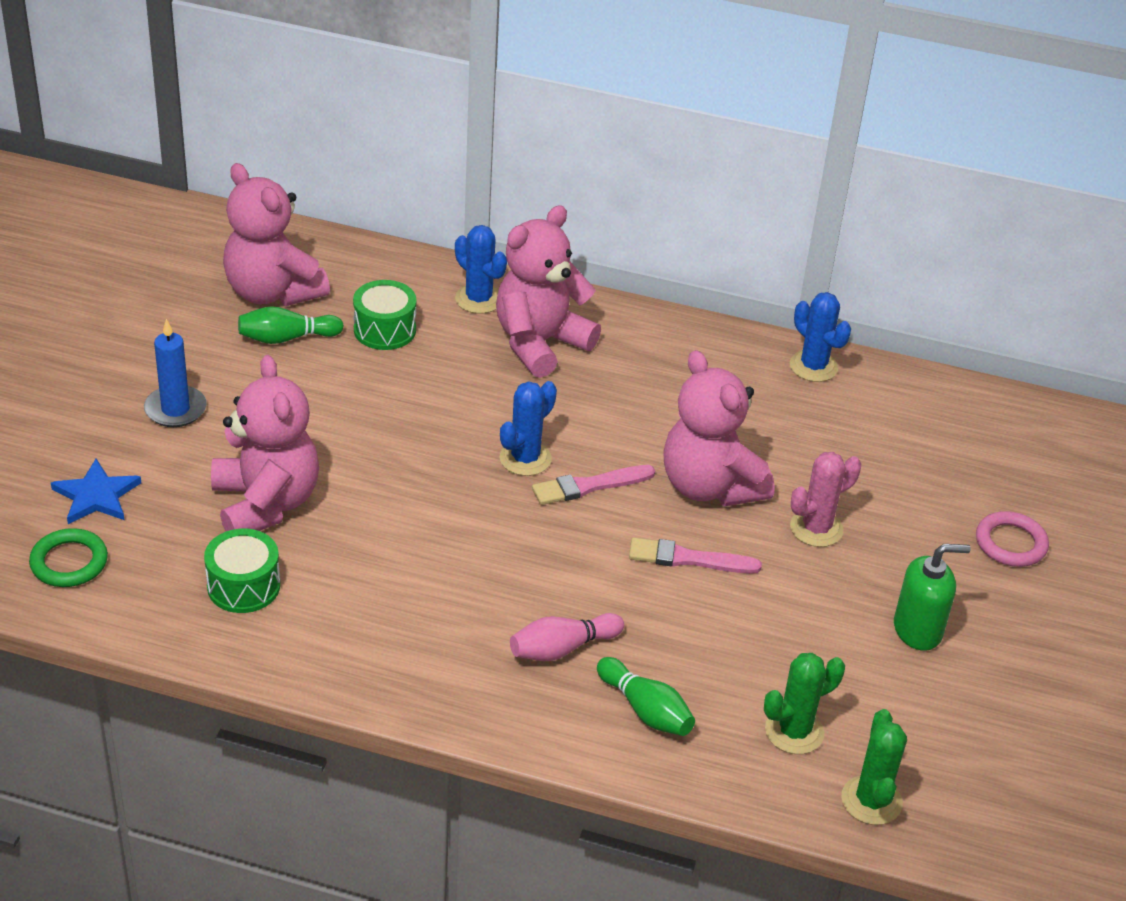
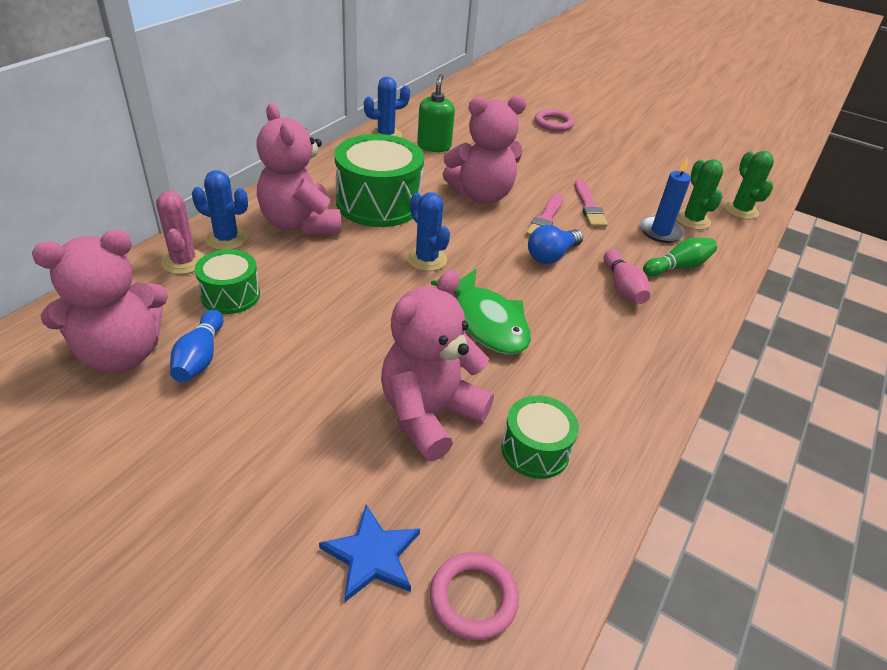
camera: 75 degrees left, 0 degrees up
green ring [29,528,108,587] -> pink ring [430,552,519,640]
blue candle [144,319,207,427] -> blue candle moved to [640,158,691,243]
pink teddy bear [211,355,319,531] -> pink teddy bear turned 45 degrees counterclockwise [381,270,494,461]
green bowling pin [238,306,344,344] -> blue bowling pin [170,310,223,382]
blue cactus [455,225,507,314] -> blue cactus turned 45 degrees clockwise [192,170,248,250]
pink brush [532,465,655,505] -> pink brush moved to [575,179,608,227]
pink cactus [790,452,861,547] -> pink cactus moved to [156,190,205,274]
green cactus [841,709,907,825] -> green cactus turned 60 degrees clockwise [724,151,774,219]
green soap dispenser [894,544,971,651] -> green soap dispenser moved to [417,74,455,152]
none -> green drum [335,134,424,227]
none -> green fish [431,269,531,355]
none -> blue light bulb [528,225,583,264]

